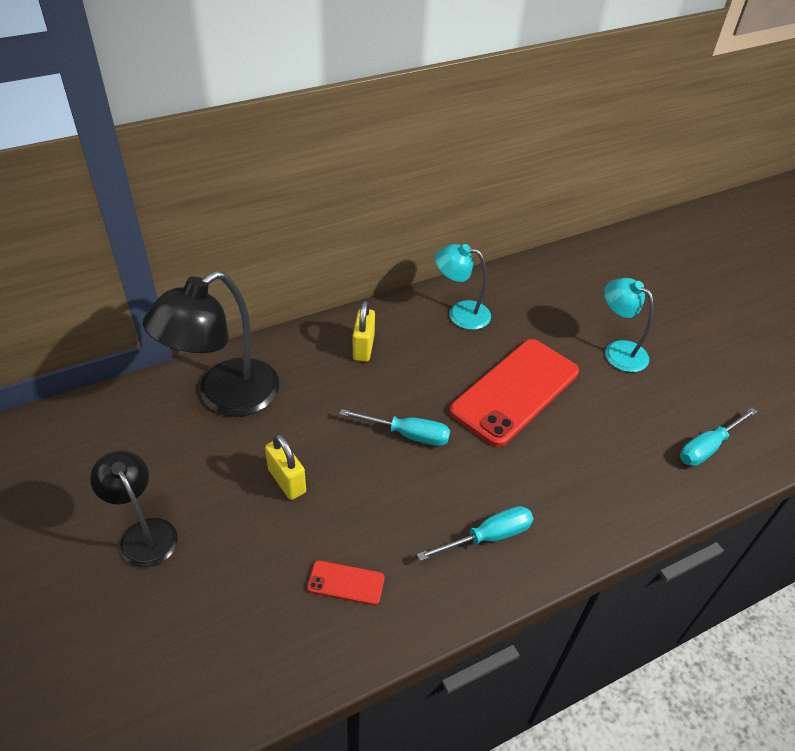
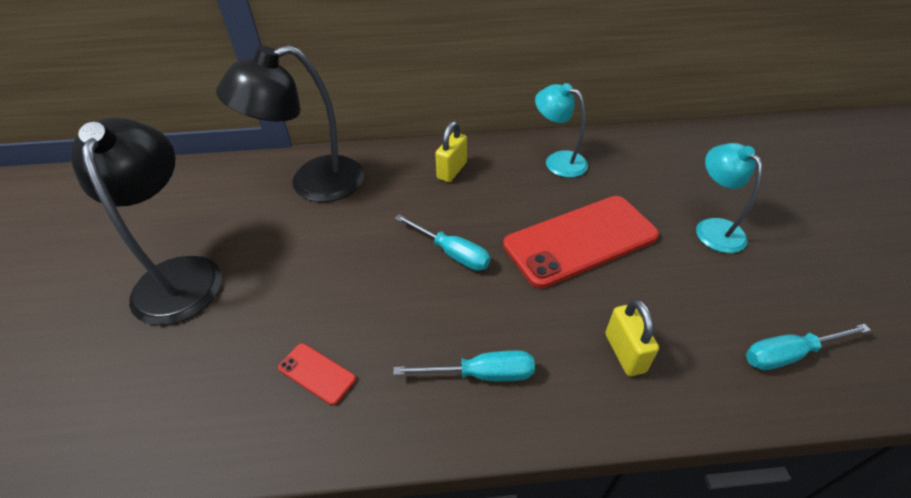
camera: 25 degrees right, 0 degrees up
black lamp [90,450,178,568] -> black lamp [71,118,222,325], size x1.67
yellow padlock [265,434,306,500] -> yellow padlock moved to [605,299,659,376]

